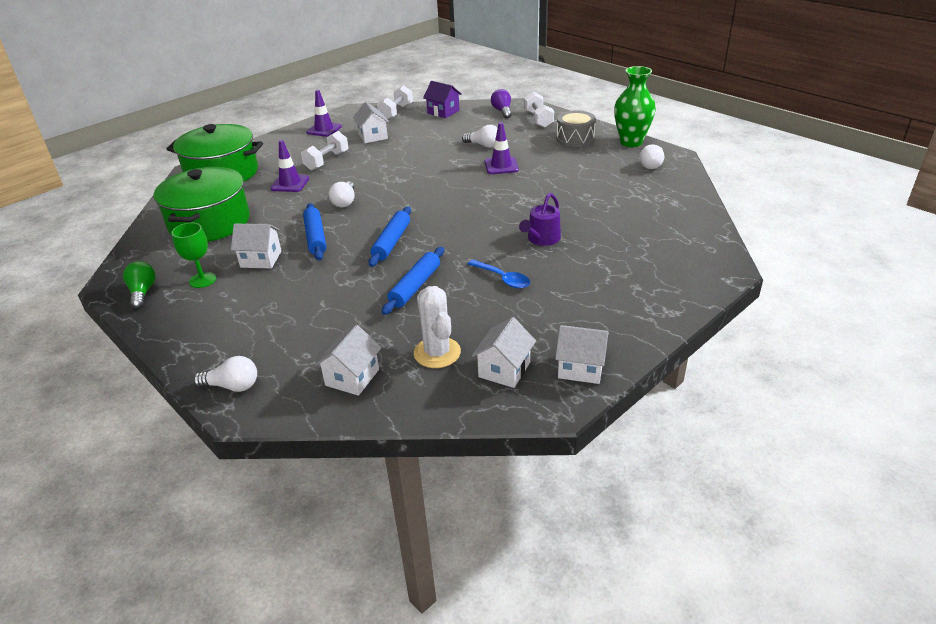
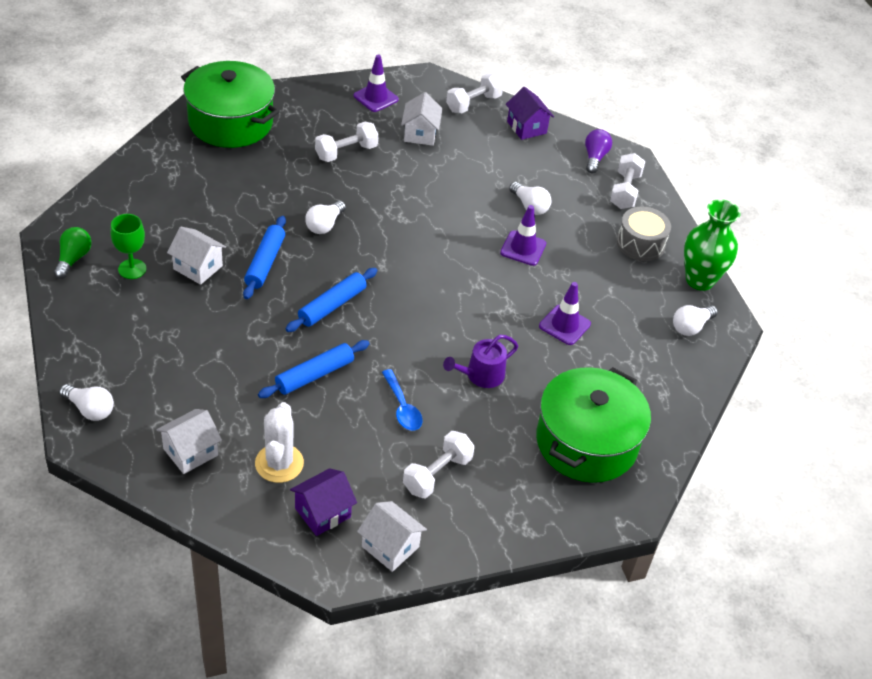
camera: 20 degrees right, 10 degrees up
green pot [154,167,250,242] -> green pot moved to [536,367,651,483]
purple traffic cone [270,140,309,192] -> purple traffic cone moved to [539,282,591,345]
white house [472,317,536,388] -> purple house [290,468,357,536]
none -> white dumbbell [403,431,475,498]

